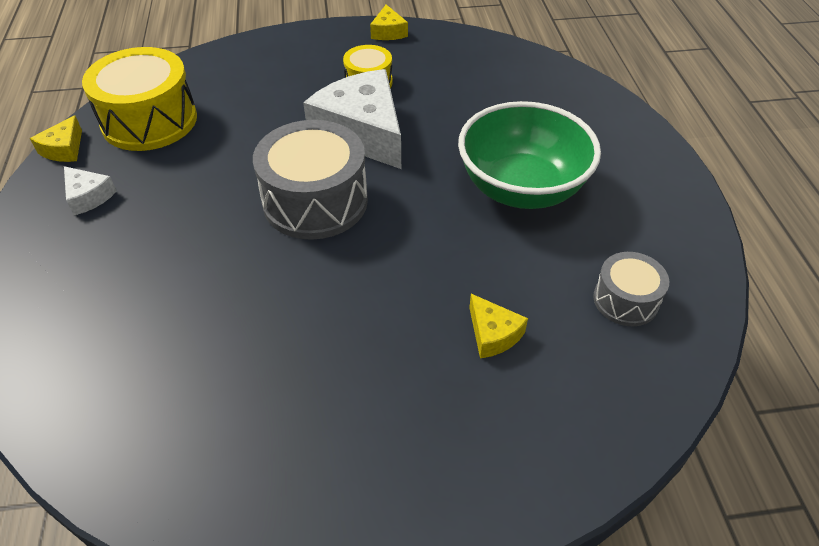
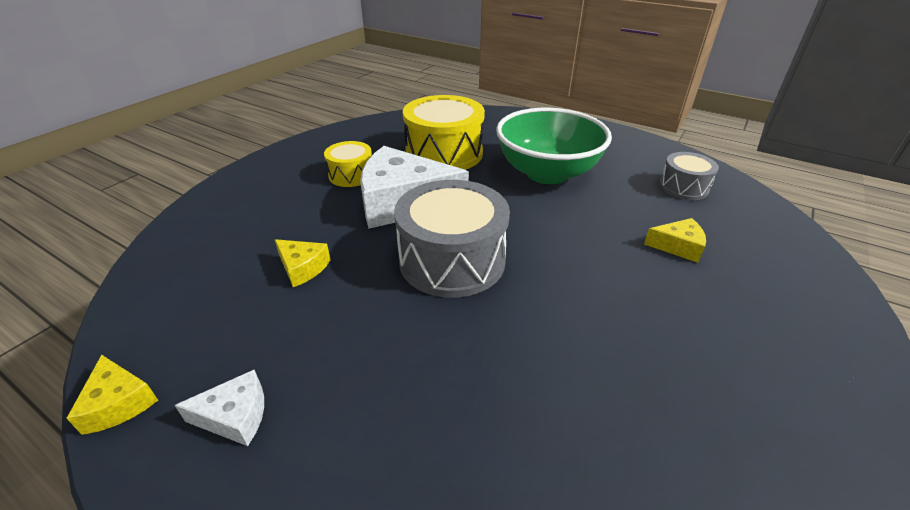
camera: 50 degrees left, 10 degrees down
yellow drum [82,47,197,151] -> yellow drum moved to [403,95,485,170]
yellow cheese [370,5,408,40] -> yellow cheese moved to [275,239,331,287]

